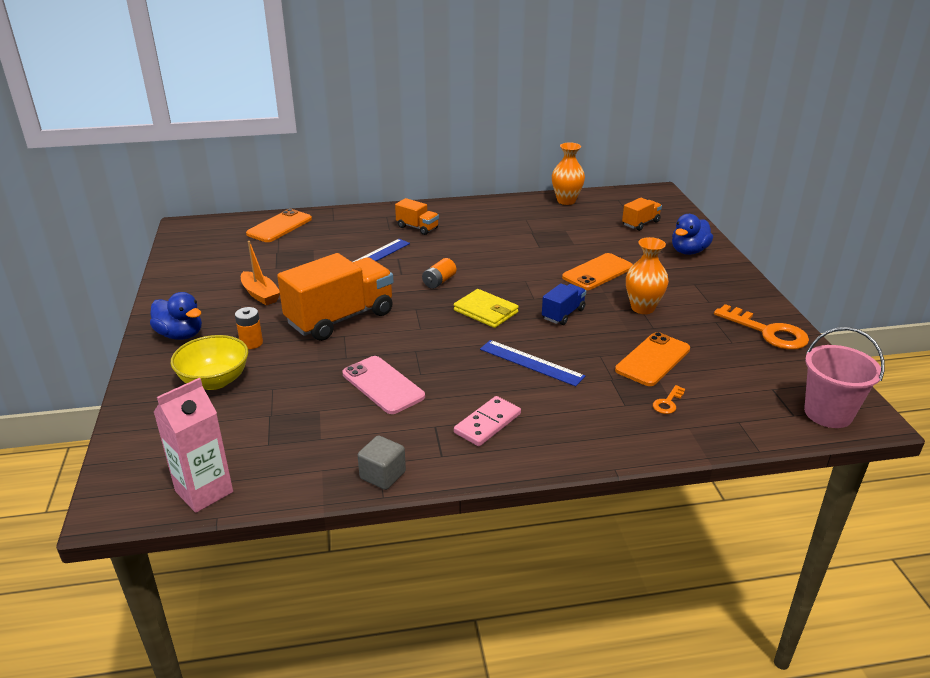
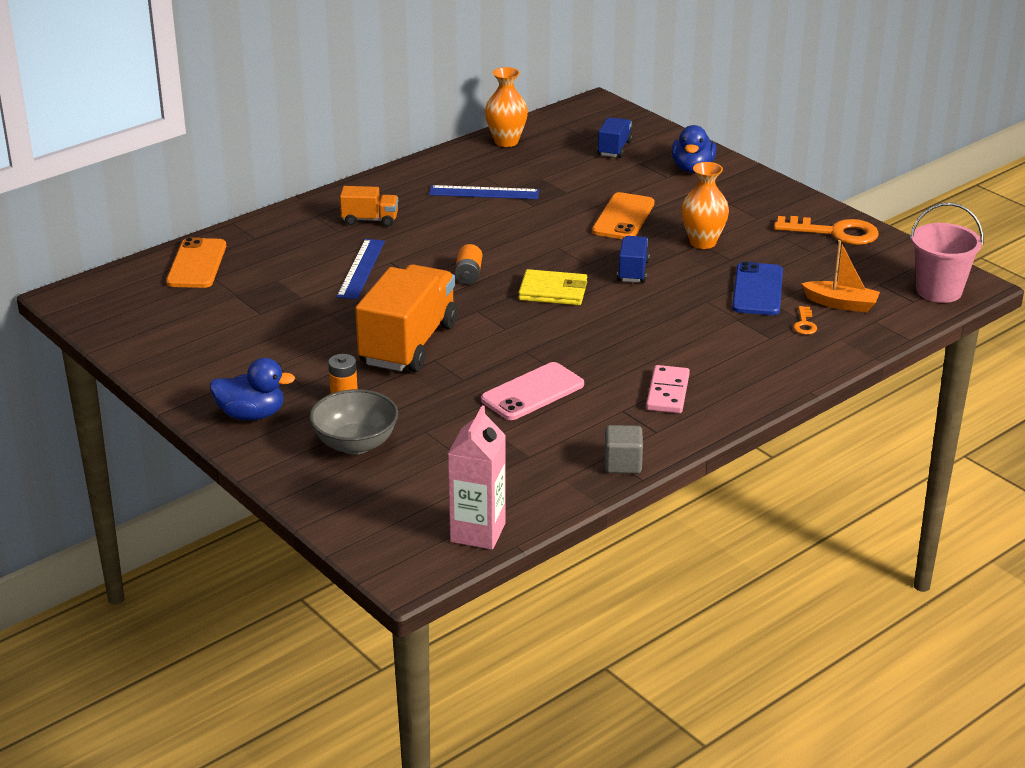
camera: 30 degrees left, 0 degrees up
yellow bowl [171,335,248,390] -> grey bowl [309,389,398,455]
orange boat [241,241,280,306] -> orange boat moved to [801,240,880,313]
pink phone [343,356,425,414] -> pink phone turned 60 degrees counterclockwise [481,362,584,420]
blue ruler [480,340,585,386] -> blue ruler moved to [429,185,539,199]
orange phone [615,332,690,386] -> blue phone [732,261,783,315]
orange truck [622,198,662,231] -> blue truck [597,117,633,158]

